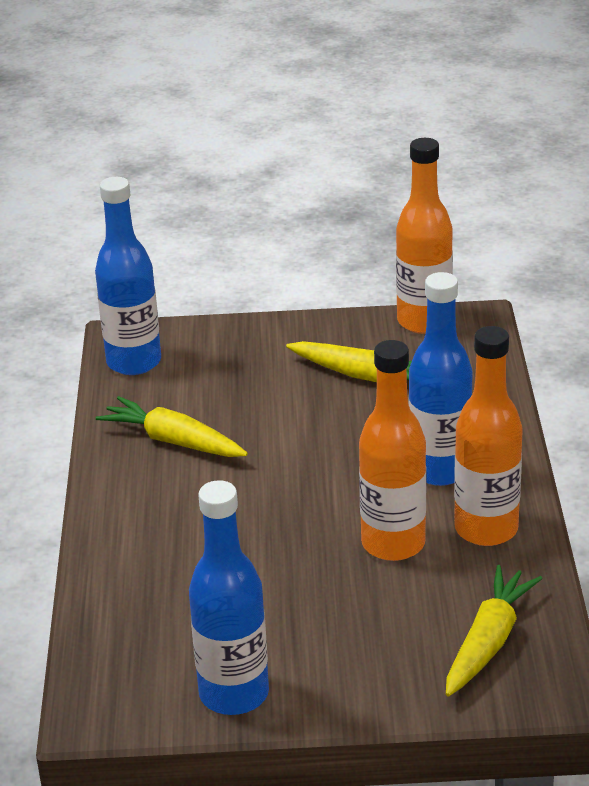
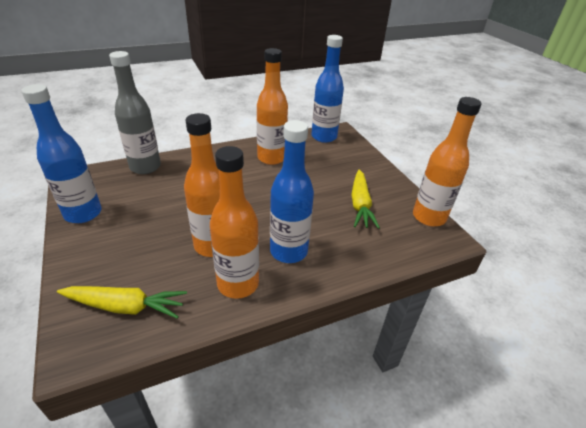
camera: 65 degrees right, 5 degrees up
yellow carrot [96,396,248,457] -> orange bottle [257,48,288,165]
none -> grey bottle [109,51,161,174]

